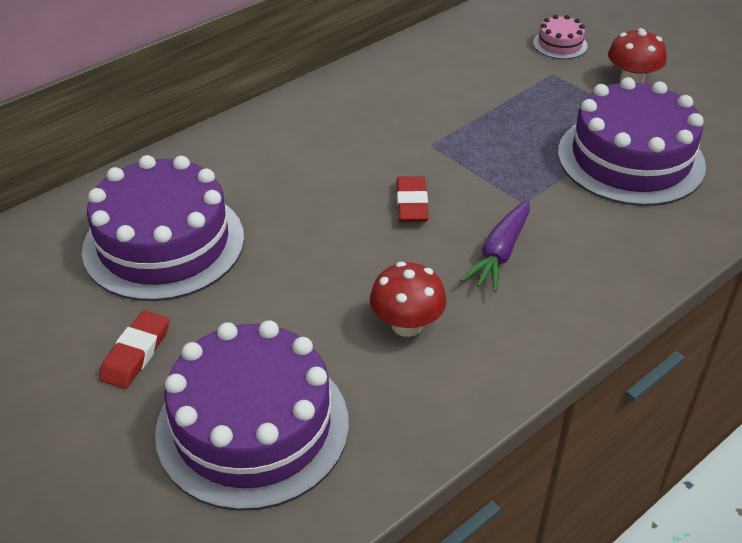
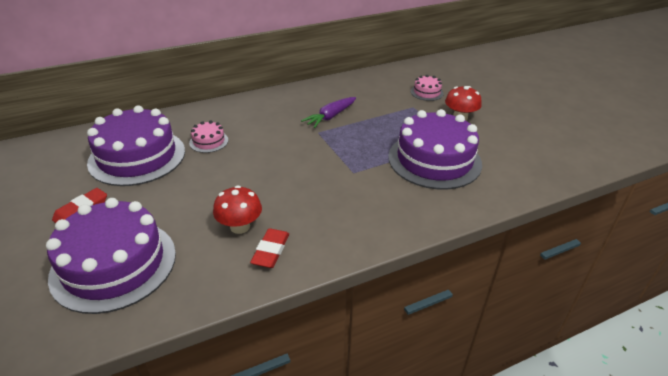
camera: 15 degrees right, 5 degrees down
red eraser [397,176,428,222] -> red eraser moved to [250,228,289,268]
purple carrot [461,200,530,292] -> purple carrot moved to [301,97,356,128]
none -> pink cake [189,121,228,153]

